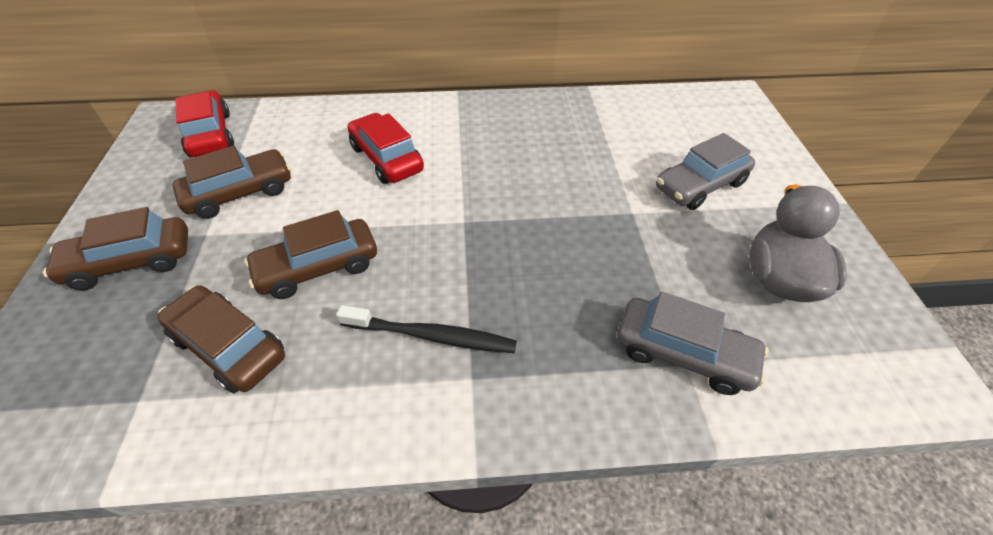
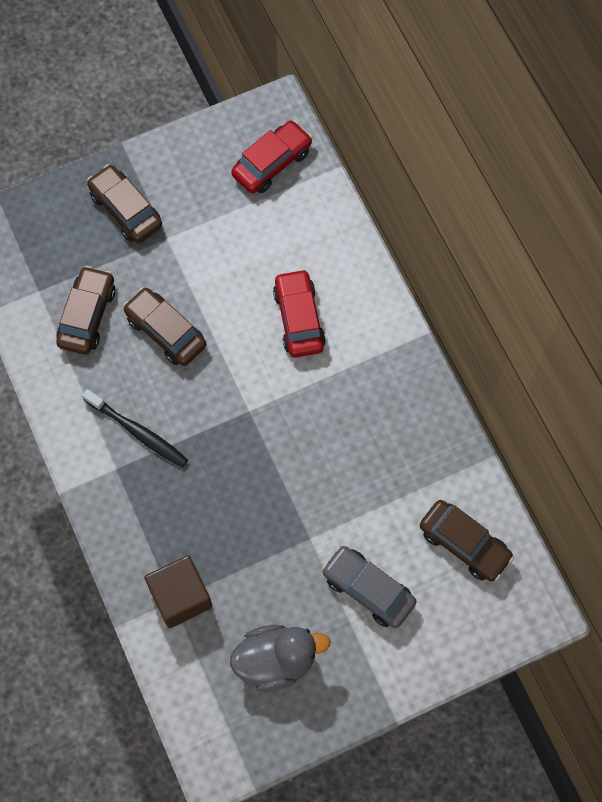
camera: 70 degrees right, 20 degrees up
brown car [172,145,291,219] -> brown car moved to [420,500,514,581]
black toothbrush [337,305,517,353] -> black toothbrush turned 45 degrees counterclockwise [82,389,188,467]
red car [348,113,424,184] -> red car turned 45 degrees counterclockwise [273,269,326,357]
grey car [617,291,769,395] -> brown cube [144,555,212,628]

